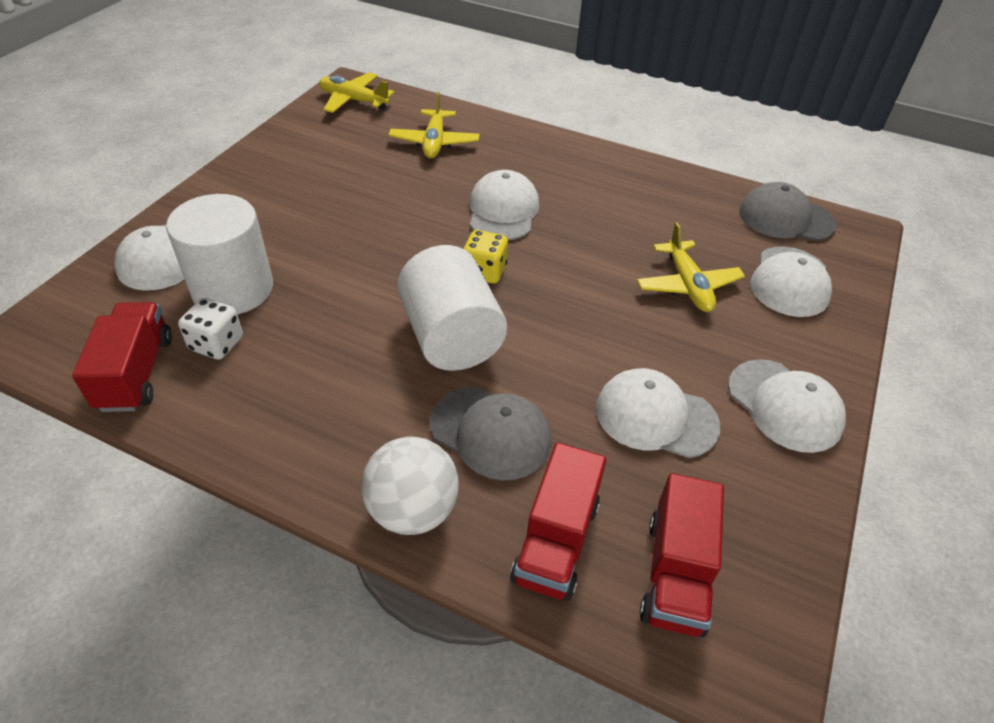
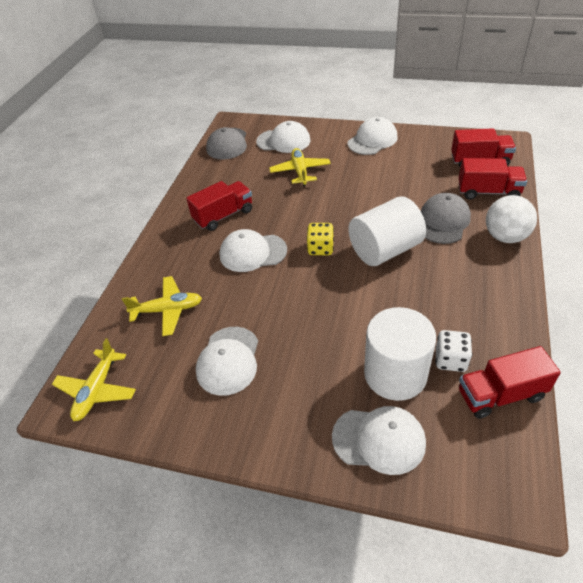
camera: 95 degrees left, 0 degrees up
white cap [596,368,720,458] -> white cap moved to [196,327,258,396]
yellow plane [637,222,745,312] -> yellow plane turned 75 degrees counterclockwise [269,148,331,187]
none -> red truck [186,181,252,231]

